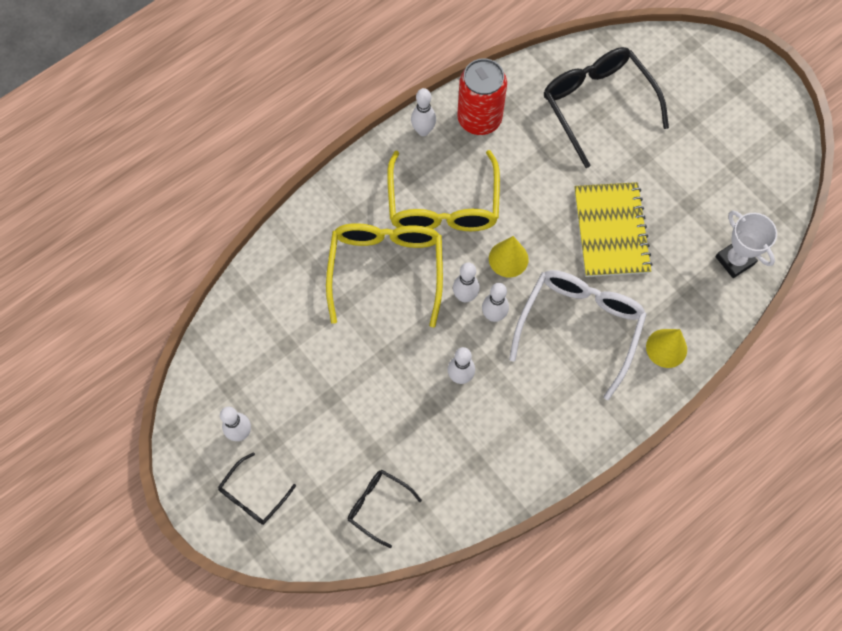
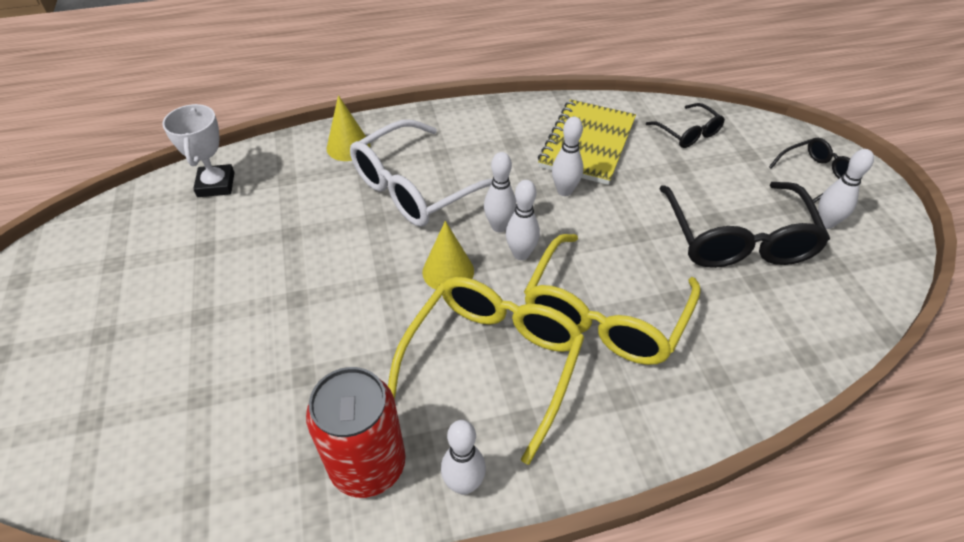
camera: 155 degrees left, 20 degrees down
black glasses [543,47,669,168] -> black glasses moved to [659,182,830,268]
yellow notebook [574,182,653,277] -> yellow notebook moved to [538,99,636,185]

